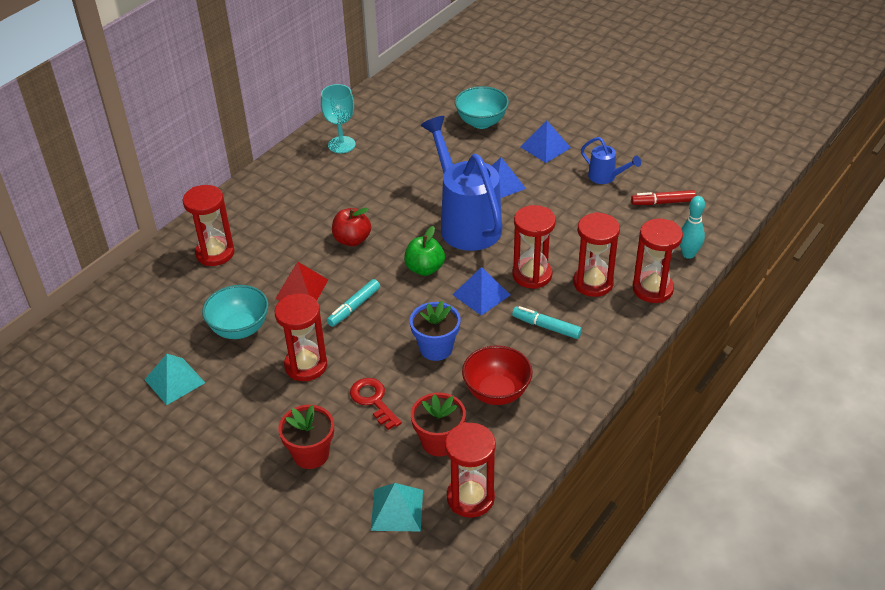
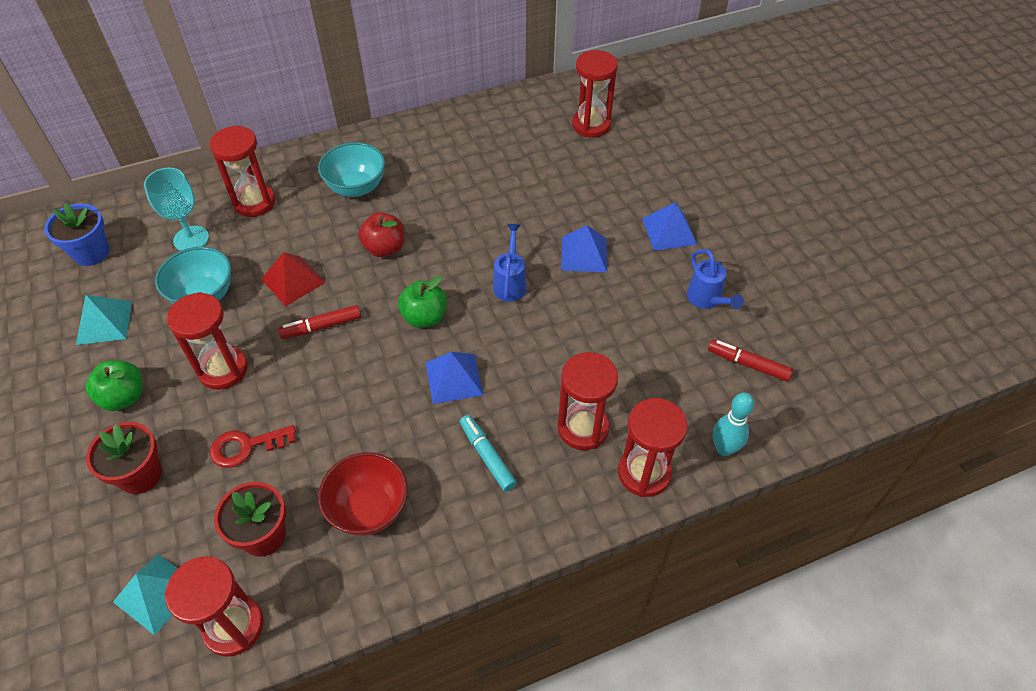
camera: 30 degrees right, 10 degrees up
turquoise goblet [321,84,356,153] -> turquoise goblet moved to [144,168,209,251]
turquoise marker [327,279,380,327] -> red marker [278,305,361,339]
red key [350,378,402,430] -> red key turned 105 degrees counterclockwise [210,425,296,468]
blue flower pot [410,301,461,361] -> blue flower pot moved to [44,203,109,266]
blue watering can [420,116,502,251] -> blue watering can [493,224,527,302], size x0.46
turquoise bowl [455,86,509,129] -> turquoise bowl moved to [318,142,385,197]
red hourglass [512,205,556,289] -> red hourglass moved to [572,50,618,137]
none -> green apple [85,360,142,411]

